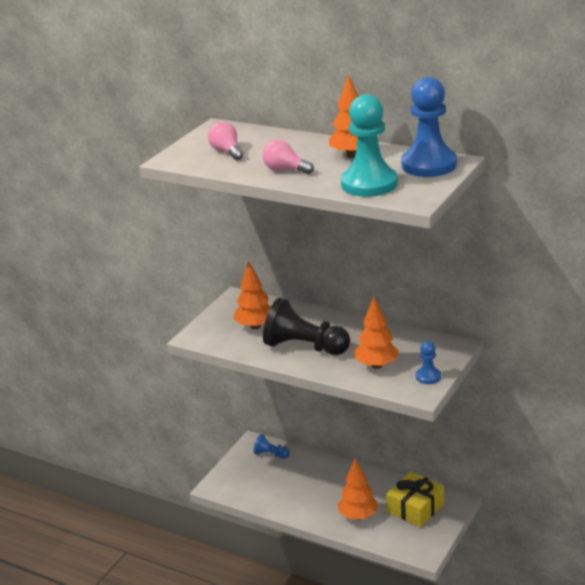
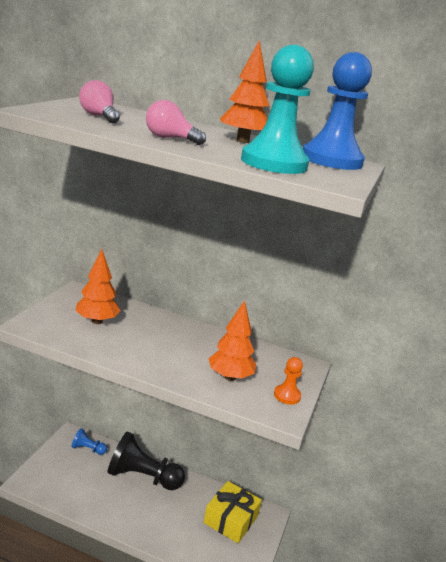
camera: 15 degrees left, 5 degrees down
black pawn [263,297,350,355] -> black pawn moved to [108,431,185,490]
orange tree [337,459,378,520] -> none
blue pawn [416,341,441,384] -> orange pawn [274,357,303,404]

